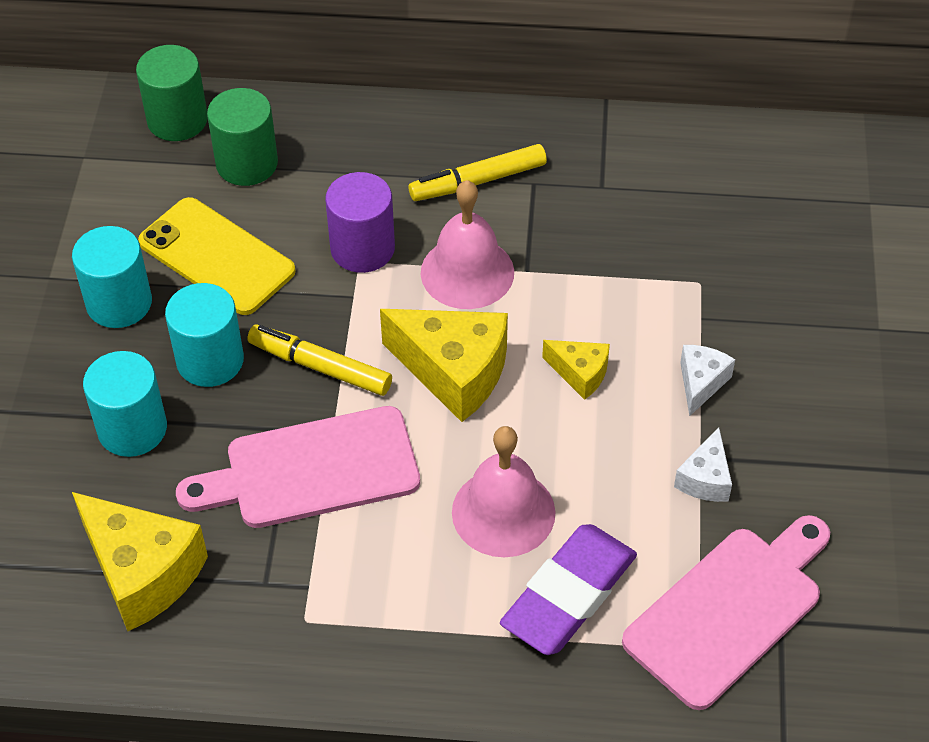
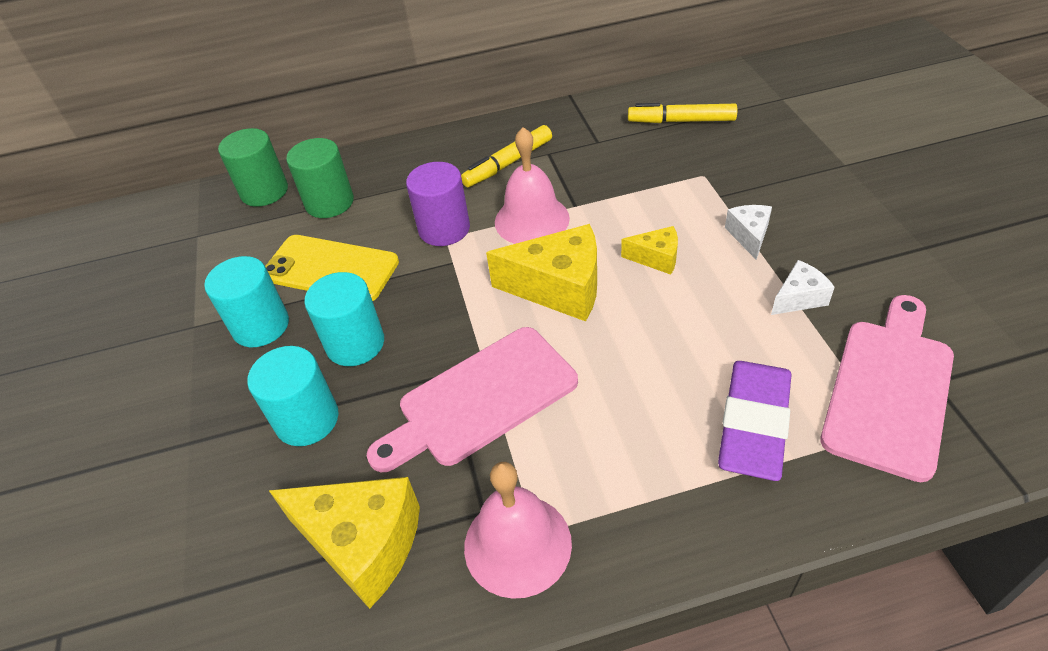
camera: 15 degrees left, 5 degrees down
yellow marker [247,324,392,396] -> yellow marker moved to [628,103,737,123]
pink bell [452,426,555,557] -> pink bell moved to [464,462,572,599]
white cheese [674,427,732,502] -> white cheese turned 120 degrees counterclockwise [771,260,835,315]

